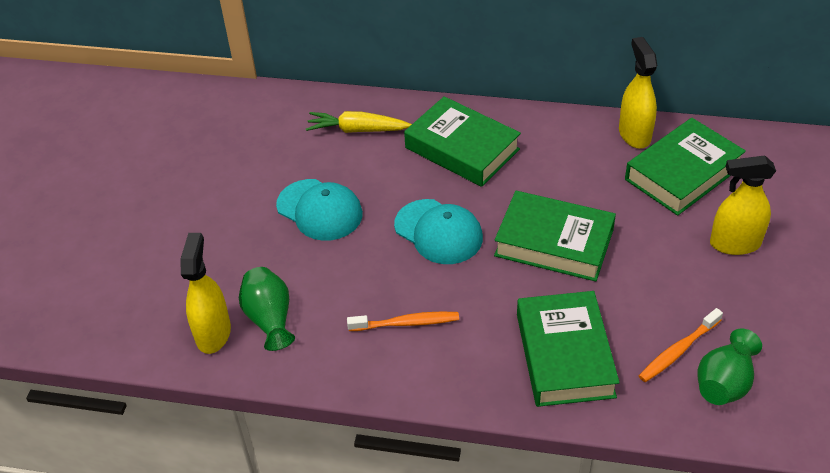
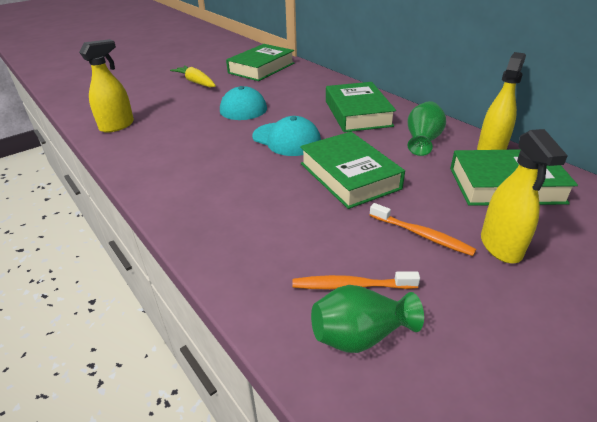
camera: 40 degrees right, 10 degrees down
green vase [239,267,295,351] -> green vase moved to [407,101,446,156]
yellow carrot [306,111,412,133] -> yellow carrot moved to [170,65,216,87]
orange toothbrush [347,312,459,331] -> orange toothbrush moved to [370,203,476,256]
turquoise cap [394,199,483,264] -> turquoise cap turned 45 degrees counterclockwise [252,116,321,156]
green book [517,291,620,407] -> green book moved to [226,44,294,81]
yellow spray bottle [710,155,776,255] -> yellow spray bottle turned 135 degrees counterclockwise [481,129,568,263]

